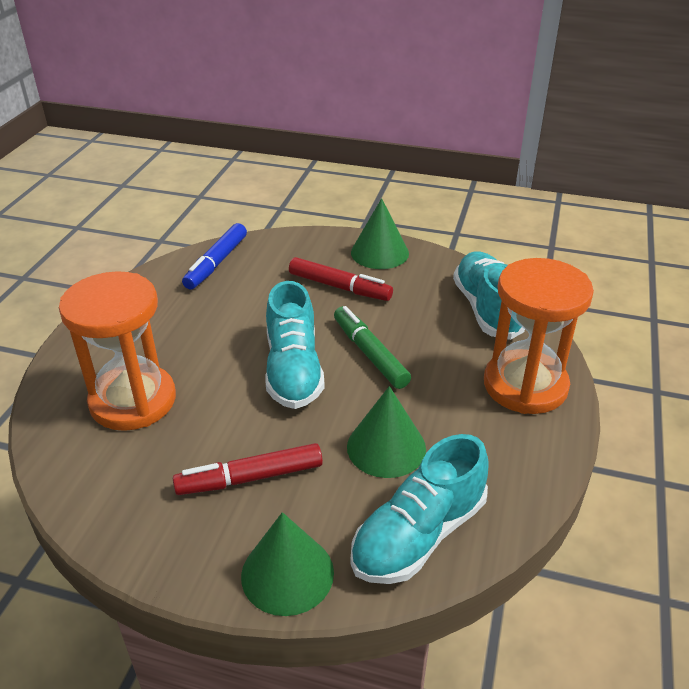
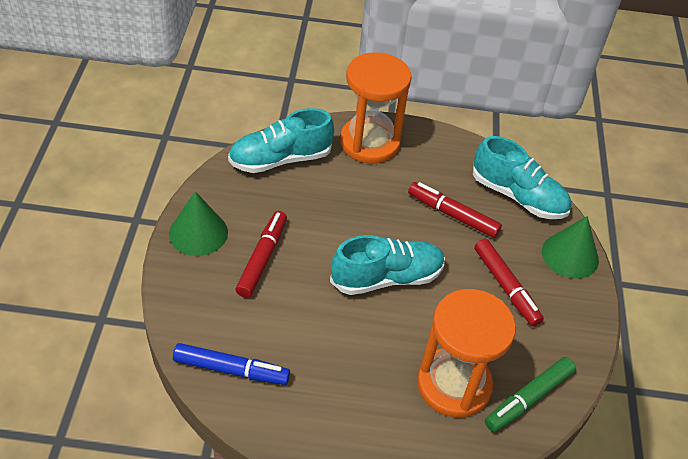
camera: 105 degrees left, 10 degrees up
green marker [334,306,411,389] -> green marker moved to [485,357,576,432]
green cone [347,386,426,478] -> red marker [408,182,502,238]

